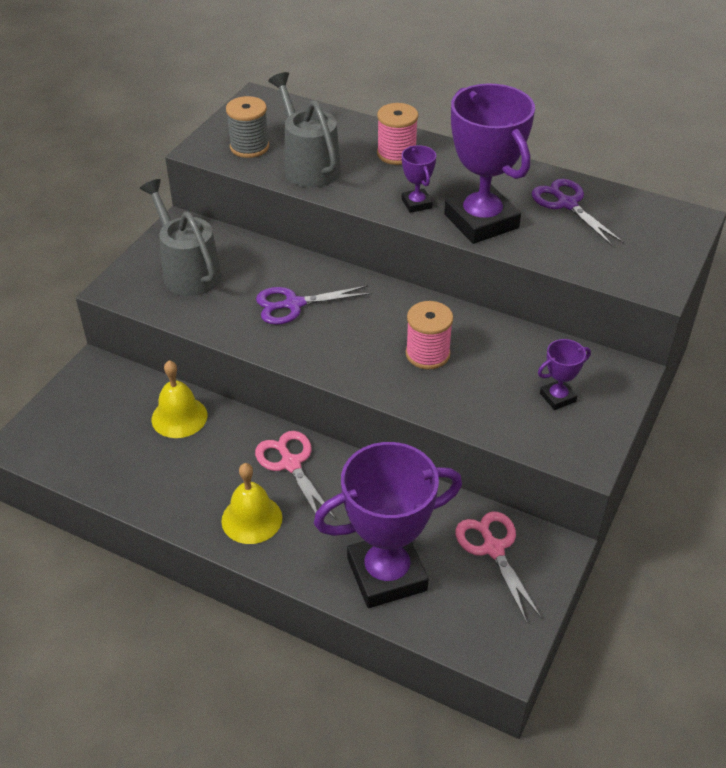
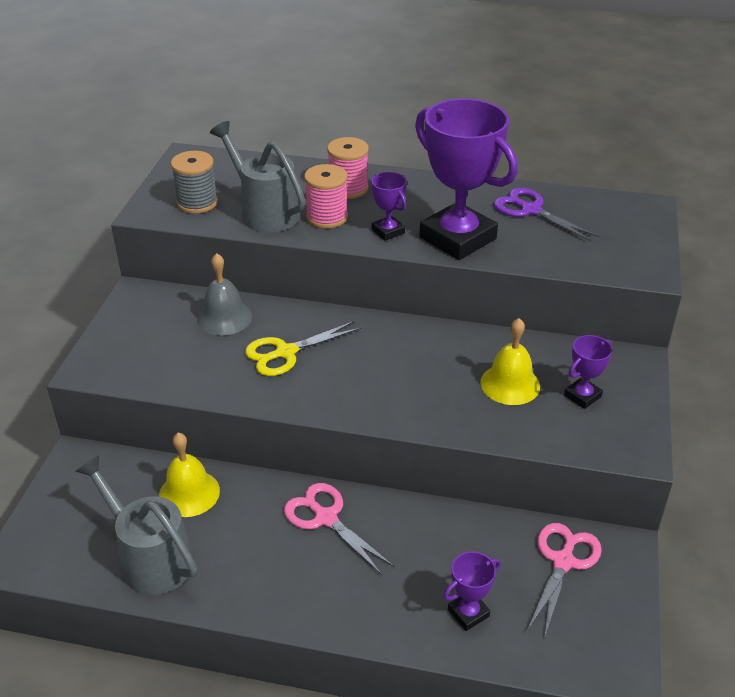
camera: 15 degrees left, 5 degrees down
grey watering can [140,179,222,296] -> grey watering can moved to [75,455,197,595]
yellow bell [221,463,282,544] -> yellow bell moved to [480,318,540,405]
purple scissors [256,285,372,325] -> yellow scissors [245,321,362,376]
purple trophy [314,442,462,608] -> purple trophy [443,551,501,631], size x0.45
pink spool [406,301,453,369] -> pink spool moved to [304,164,348,228]
pink scissors [455,512,542,623] -> pink scissors turned 60 degrees clockwise [527,523,602,638]
none -> grey bell [197,253,252,336]

